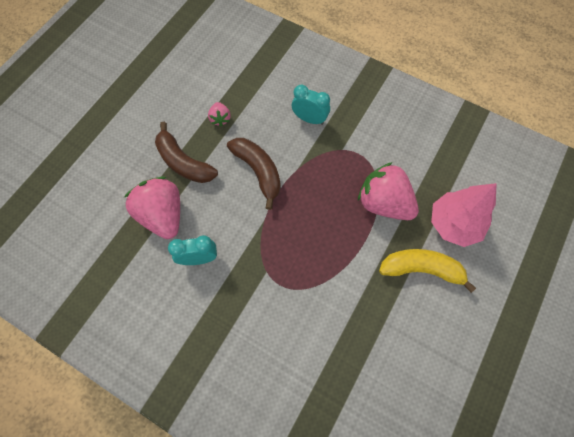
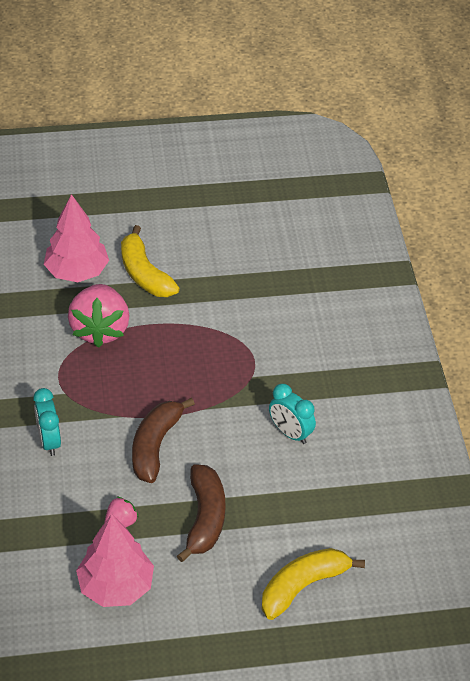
camera: 130 degrees left, 20 degrees down
pink strawberry [124,177,180,239] -> none
none -> pink tree [76,514,154,607]
none -> yellow banana [262,548,365,620]

